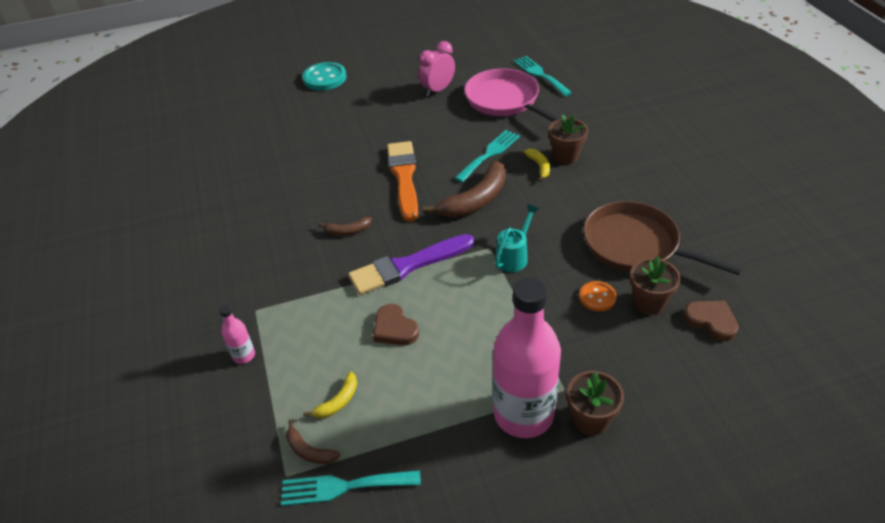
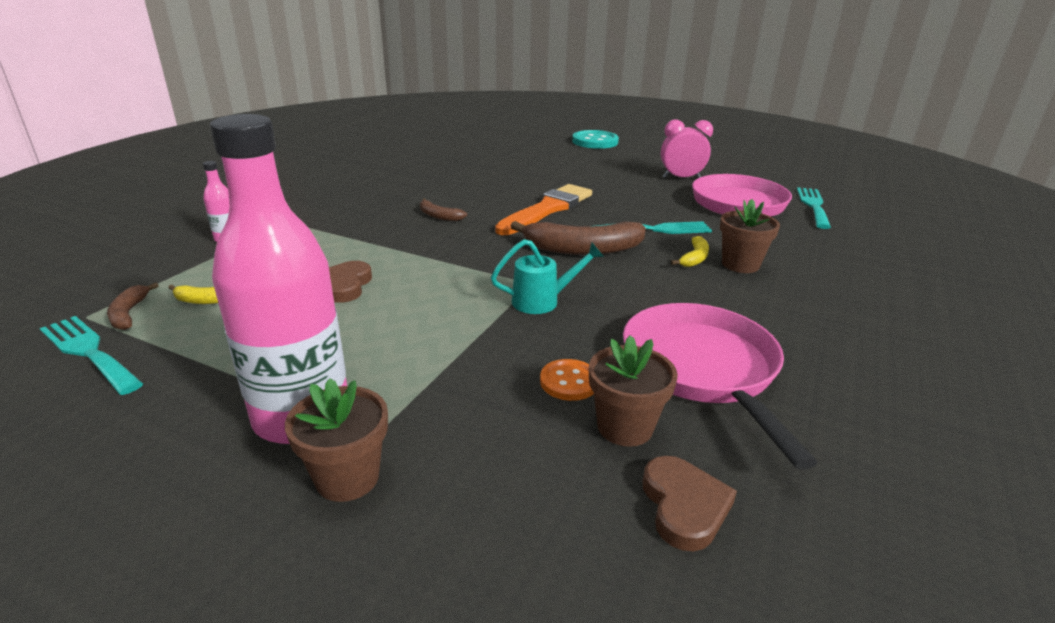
camera: 40 degrees right, 15 degrees down
purple brush [348,234,474,295] -> none
brown pan [583,201,743,275] -> pink pan [623,303,818,470]

